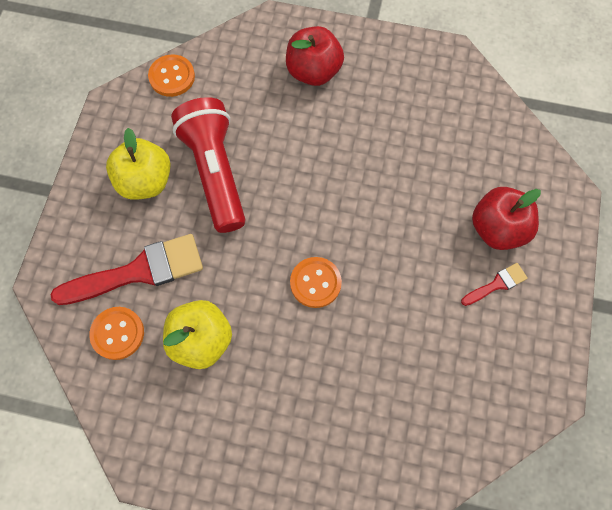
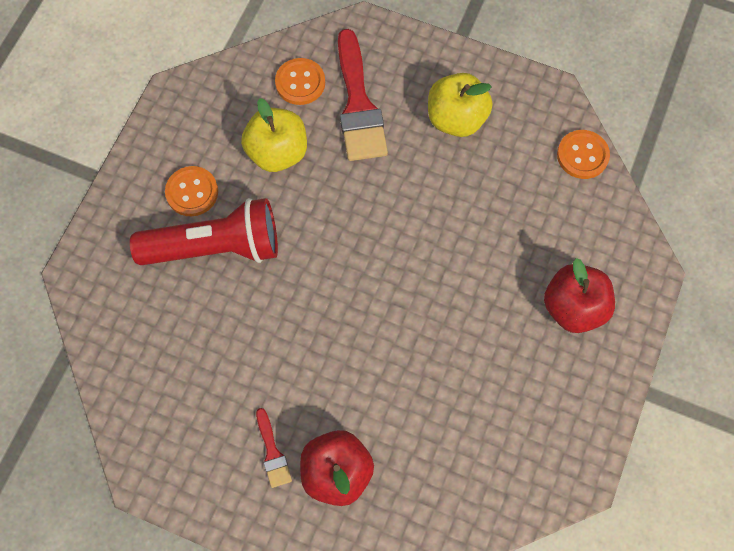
camera: 100 degrees right, 0 degrees up
red flashlight [171,97,246,233] -> red flashlight moved to [130,198,278,265]
orange button [290,257,342,308] -> orange button moved to [165,166,218,216]

